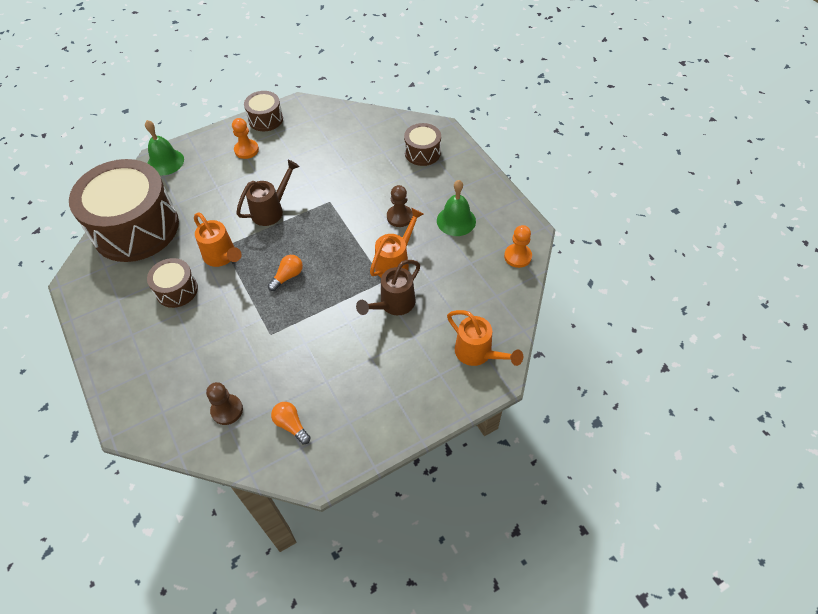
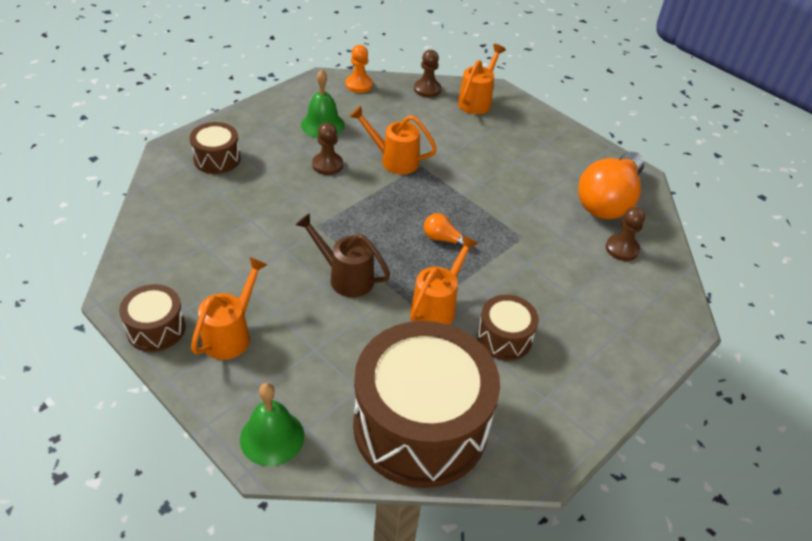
camera: 110 degrees left, 10 degrees down
orange pawn [232,118,259,159] -> orange watering can [191,257,268,360]
orange light bulb [271,402,311,444] -> orange light bulb [578,152,644,219], size x2.33
brown watering can [356,260,420,315] -> none
none -> brown pawn [414,50,441,98]

